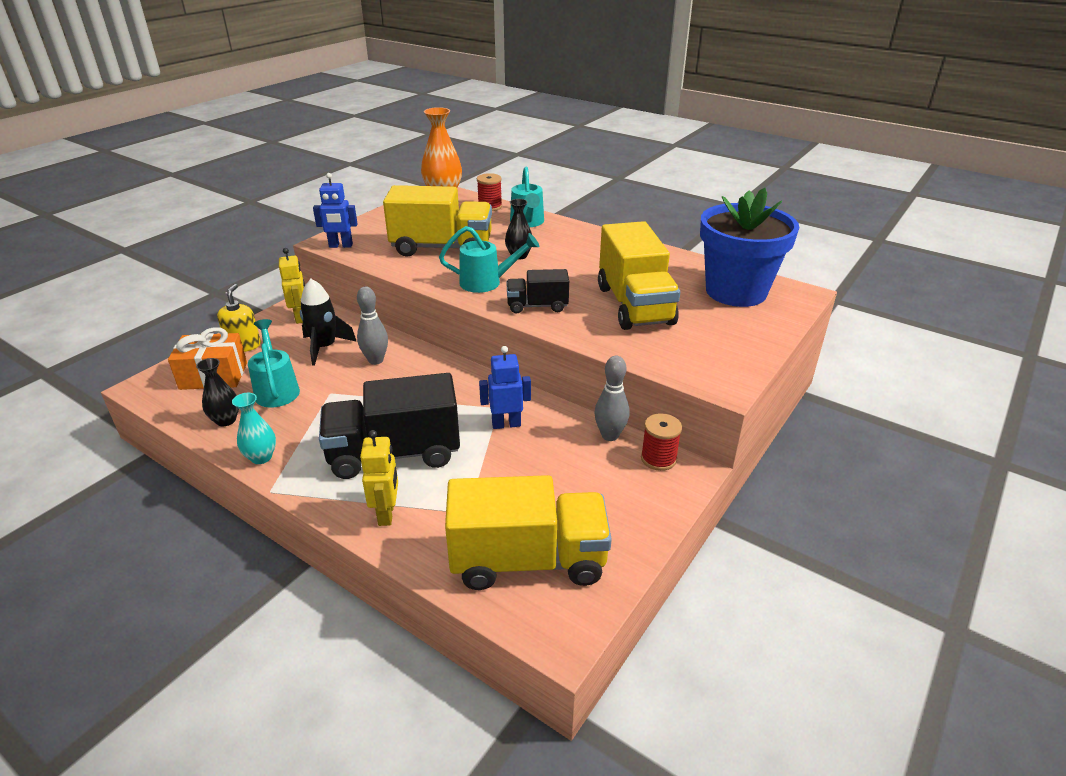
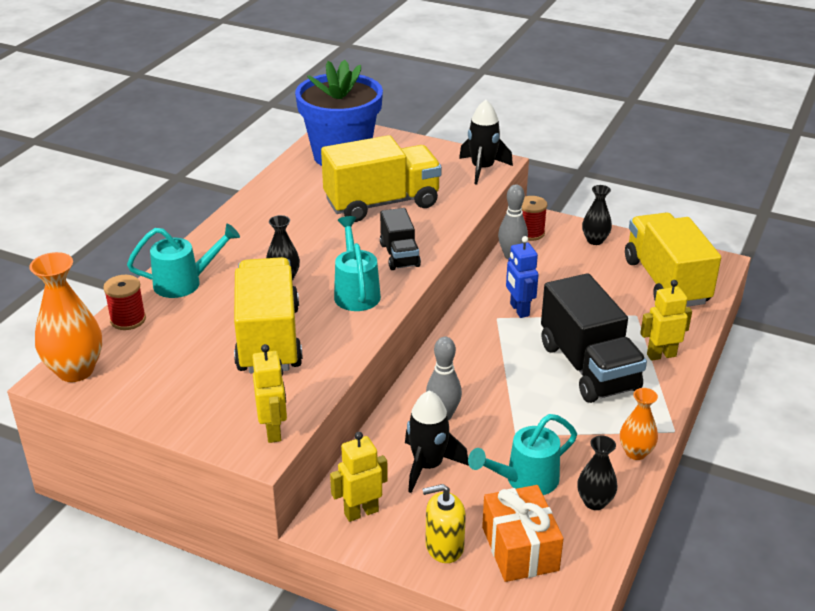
camera: 100 degrees left, 0 degrees up
turquoise vase [232,393,276,464] -> orange vase [620,388,658,460]
blue robot [313,173,358,248] -> yellow robot [252,344,287,443]
none -> black rocket [459,100,513,185]
none -> black vase [582,185,612,245]

